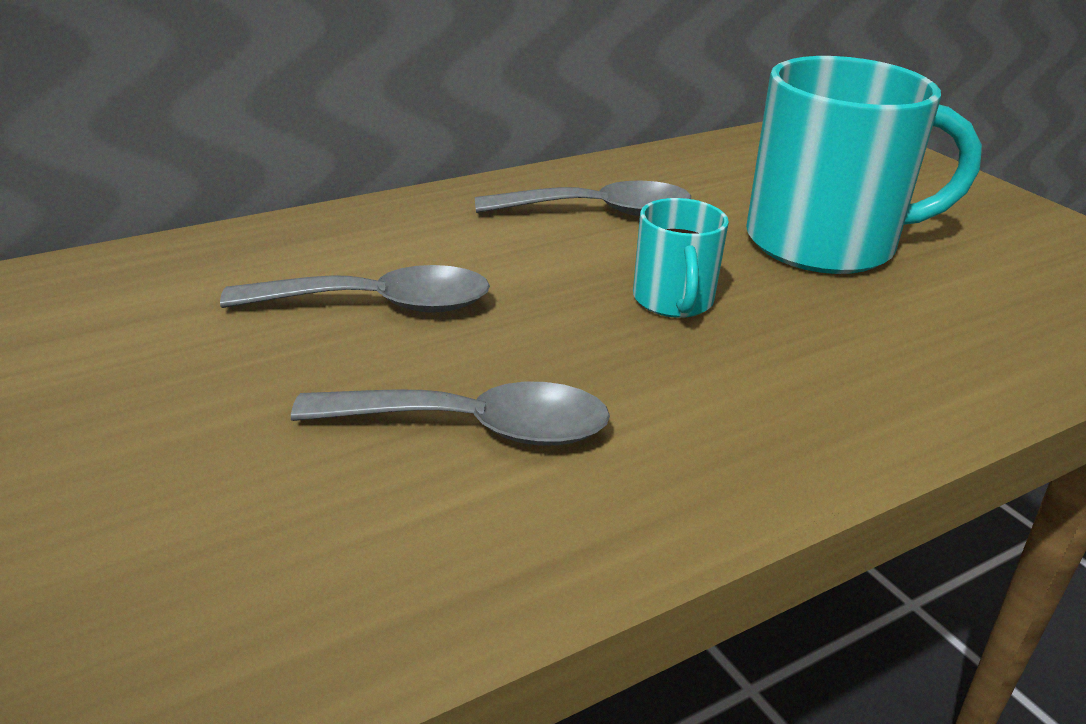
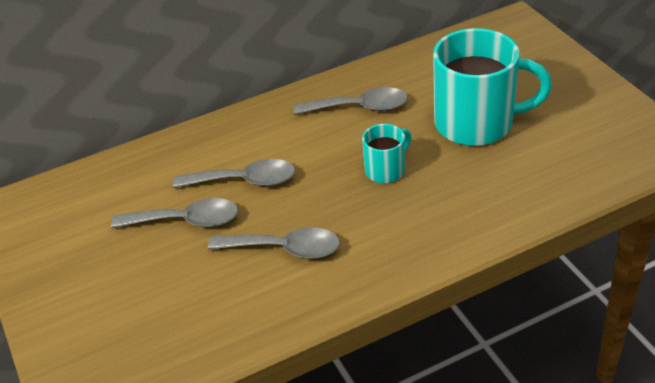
camera: 10 degrees right, 10 degrees up
turquoise mug [633,198,729,318] -> turquoise mug turned 135 degrees counterclockwise [362,124,411,183]
none -> grey spoon [111,198,238,228]

